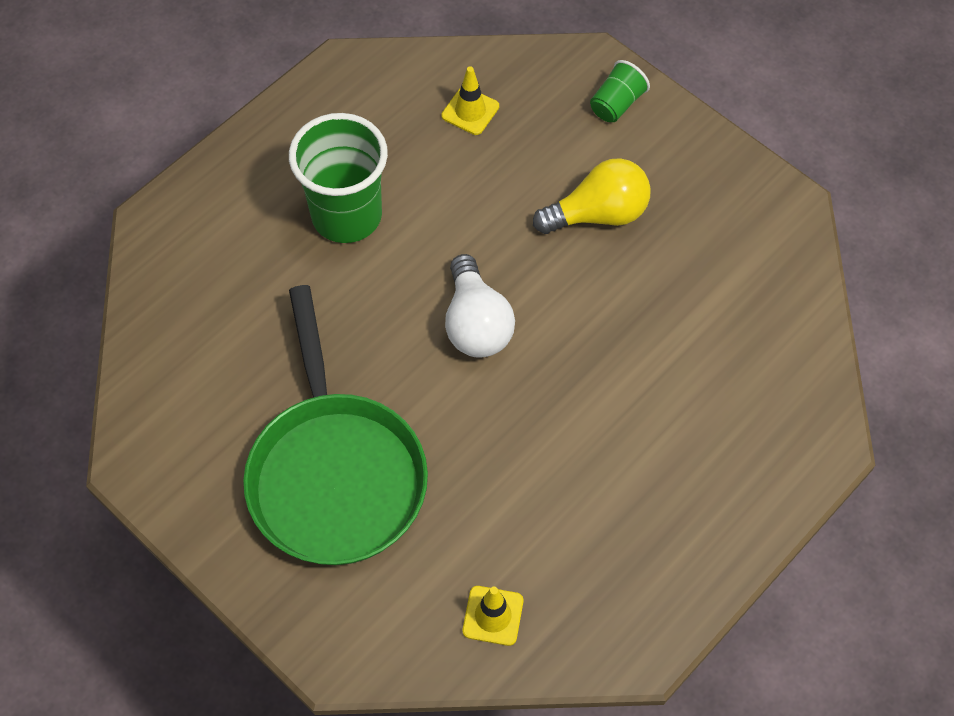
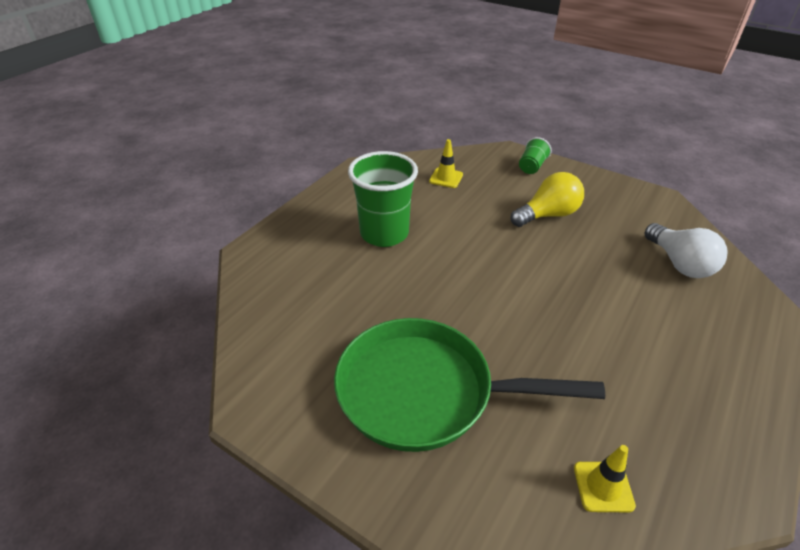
camera: 10 degrees left, 20 degrees down
green pan [243,285,428,565] -> green pan turned 120 degrees clockwise [334,318,605,452]
white light bulb [445,254,515,358] -> white light bulb moved to [645,223,728,278]

